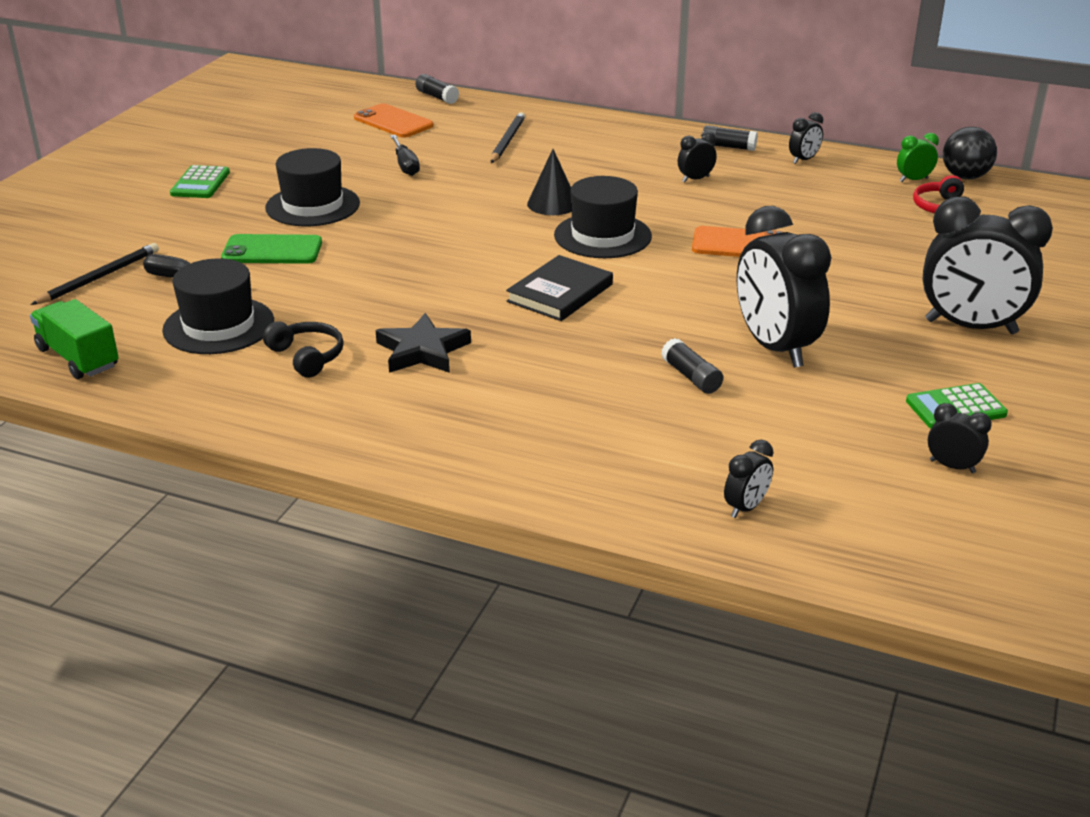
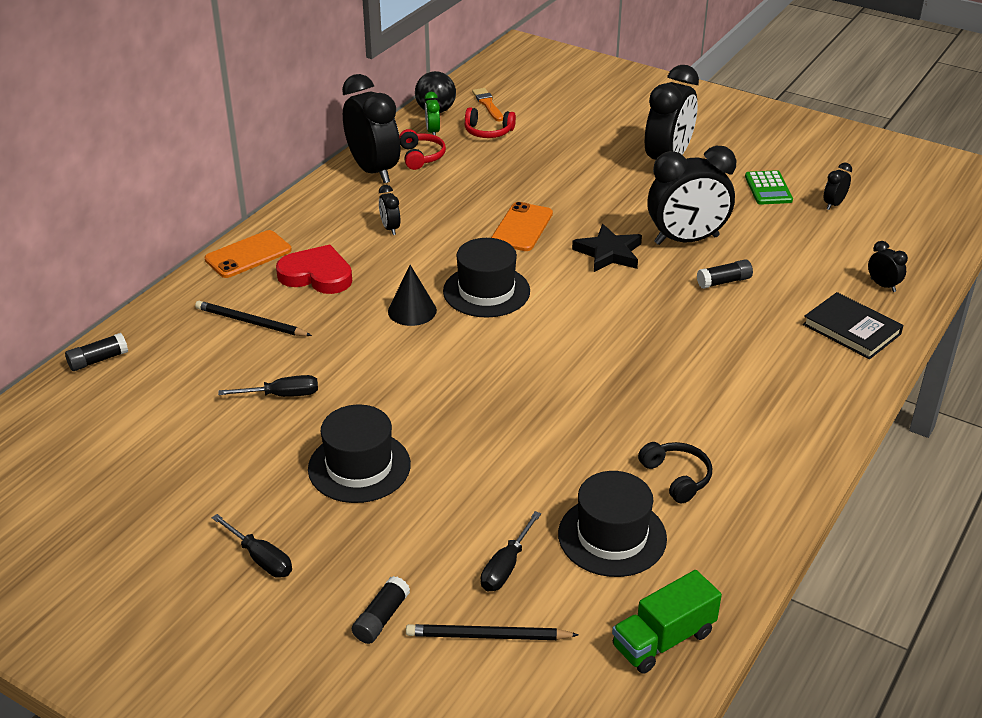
camera: 80 degrees left, 5 degrees up
black pencil [30,243,159,305] -> black pencil turned 45 degrees counterclockwise [406,624,578,640]
green calculator [170,165,230,198] -> black screwdriver [212,514,292,578]
green phone [221,234,322,264] -> none
black headphones [263,321,344,377] -> black headphones turned 90 degrees clockwise [638,442,712,503]
orange phone [354,103,434,138] -> orange phone moved to [205,230,292,278]
black star [376,313,471,373] -> black star moved to [572,224,642,272]
black book [506,255,613,321] -> black book moved to [803,292,904,359]
black glue stick [702,125,758,151] -> black glue stick moved to [352,576,410,644]
black clock [789,112,823,164] -> black clock [342,74,400,183], size x2.30
none -> red heart [276,245,352,294]
none -> red headphones [399,129,446,170]
none -> orange brush [472,88,503,121]

